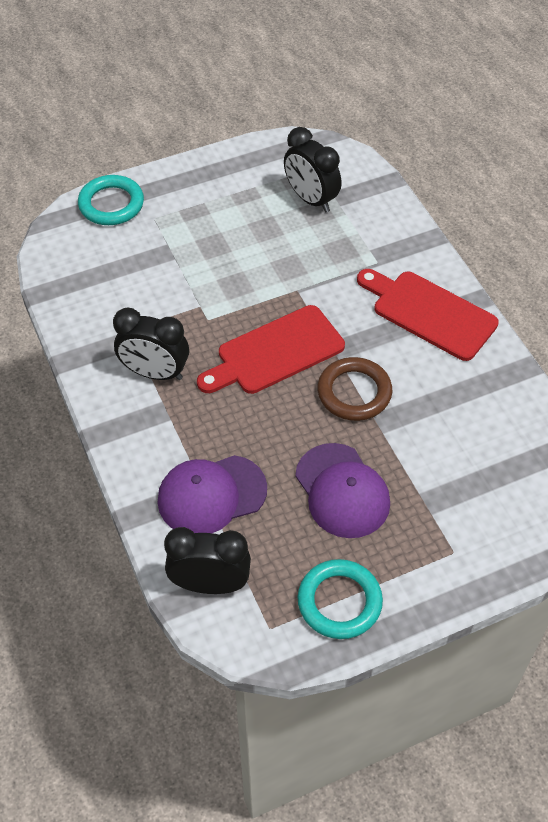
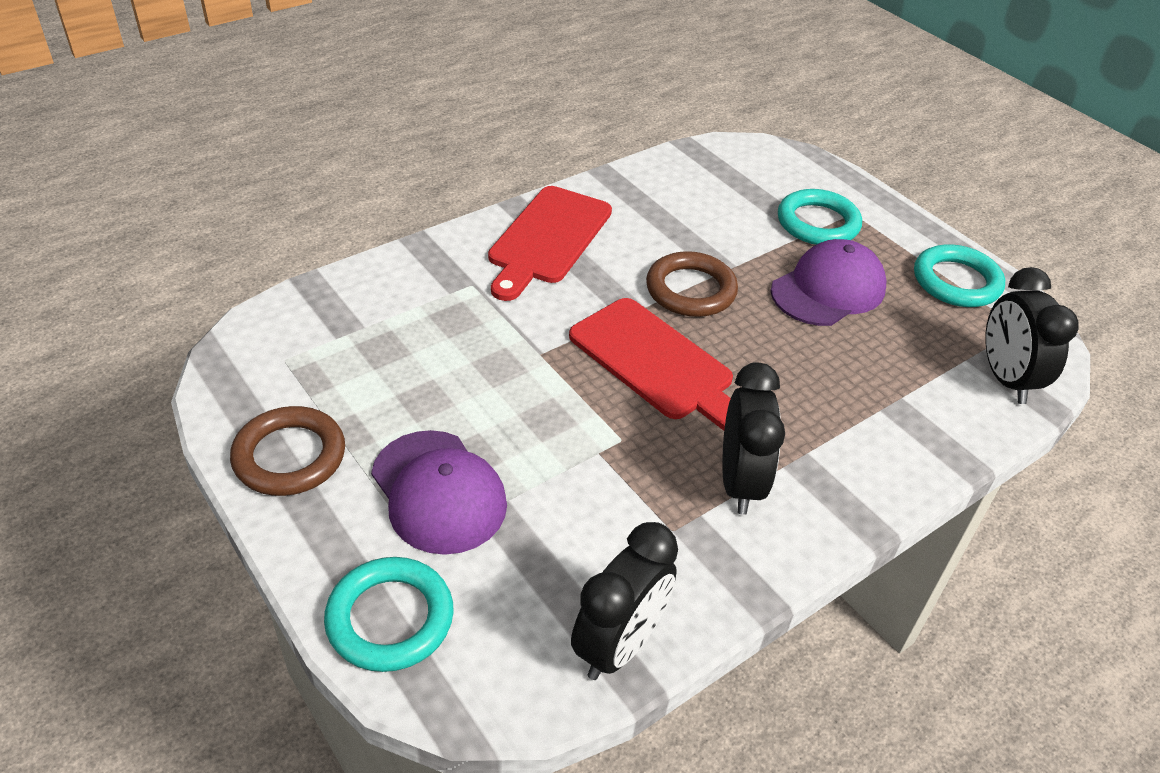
camera: 105 degrees left, 10 degrees down
purple cap [158,455,267,533] -> purple cap moved to [371,430,507,555]
black clock [284,127,341,212] -> black clock moved to [571,522,678,680]
none -> brown ring [230,406,345,496]
none -> turquoise ring [778,189,862,245]

